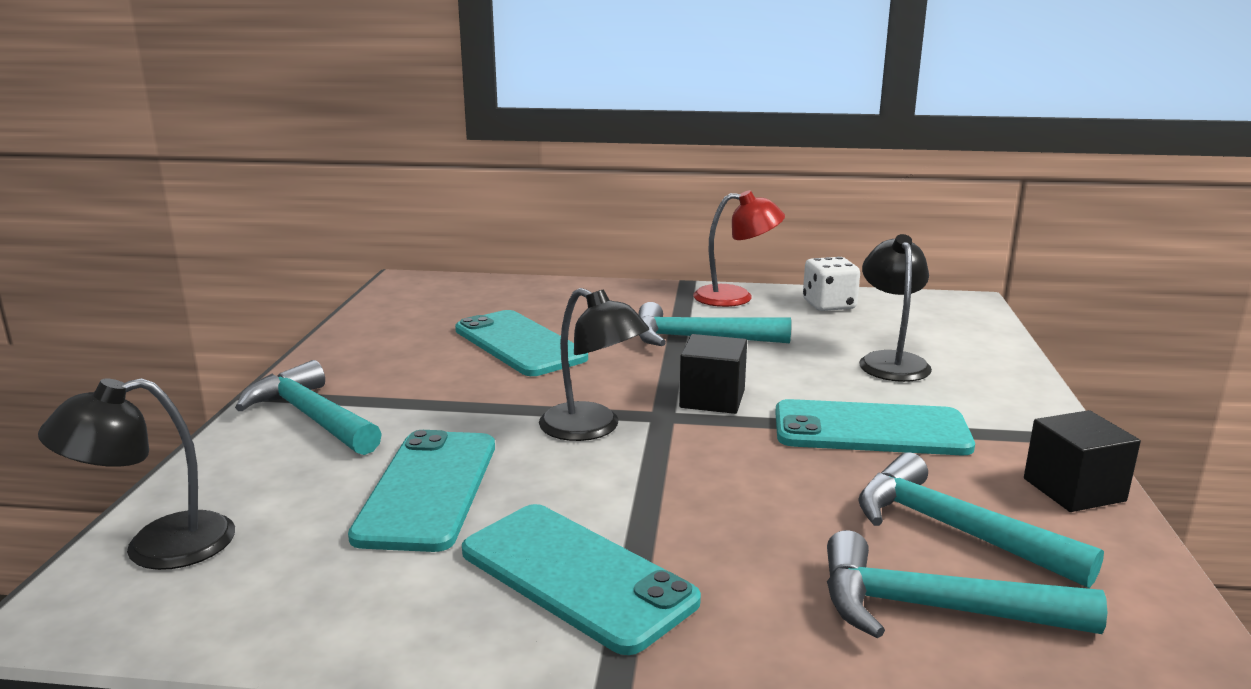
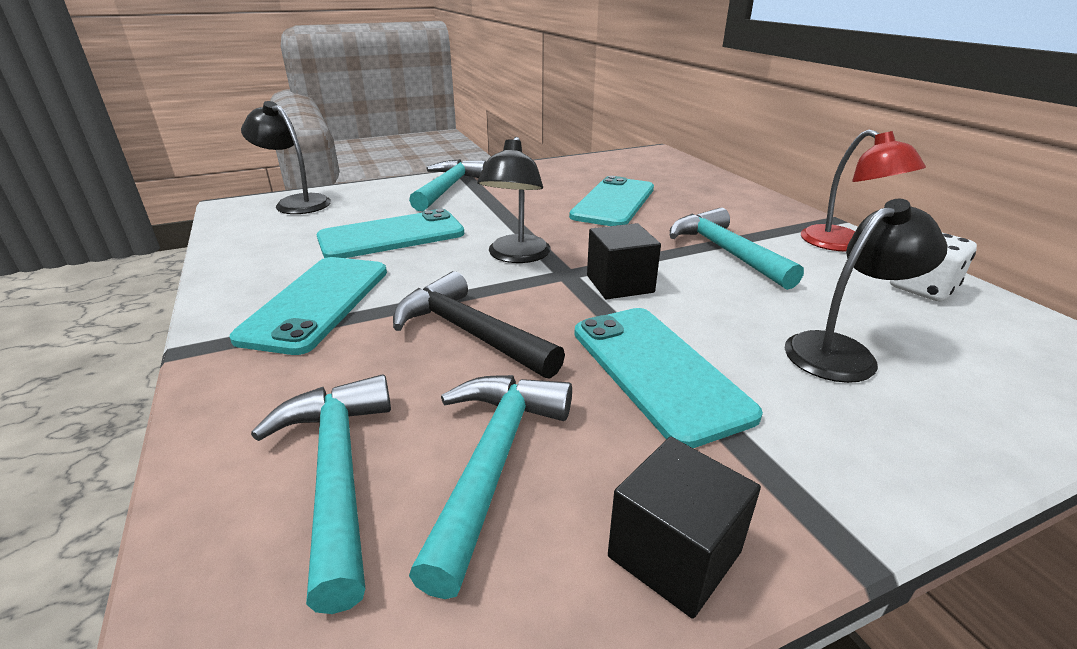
camera: 60 degrees right, 10 degrees up
none -> black hammer [393,271,565,379]

